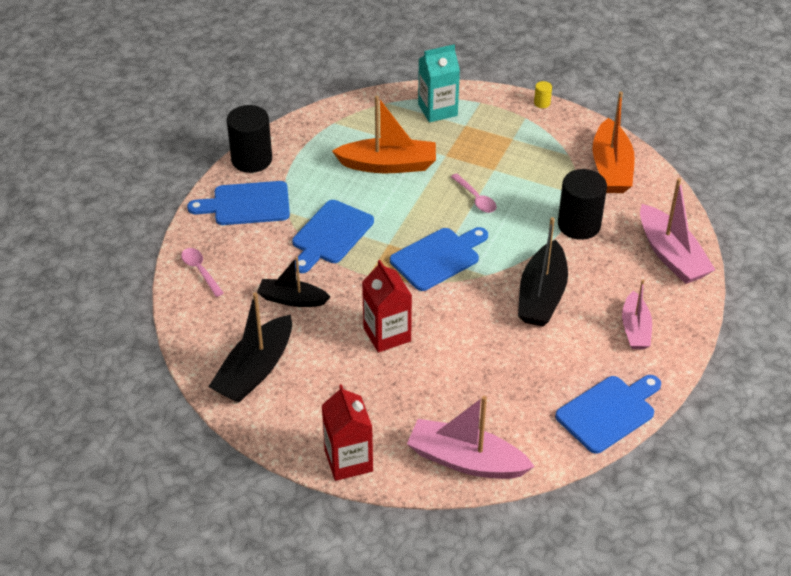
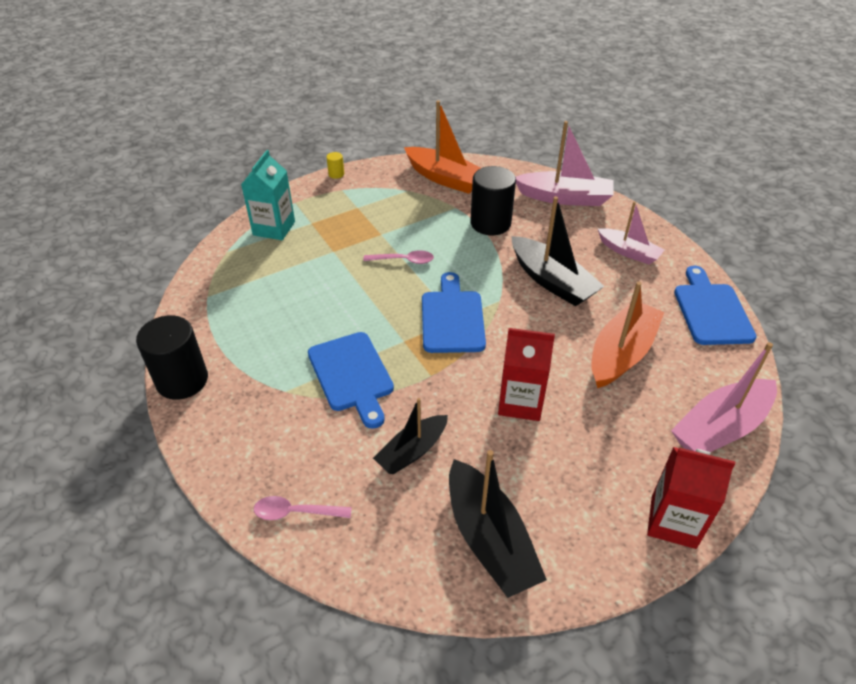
camera: 55 degrees left, 0 degrees up
blue cutting board [187,181,290,225] -> none
orange boat [332,96,436,173] -> orange boat moved to [591,282,664,388]

